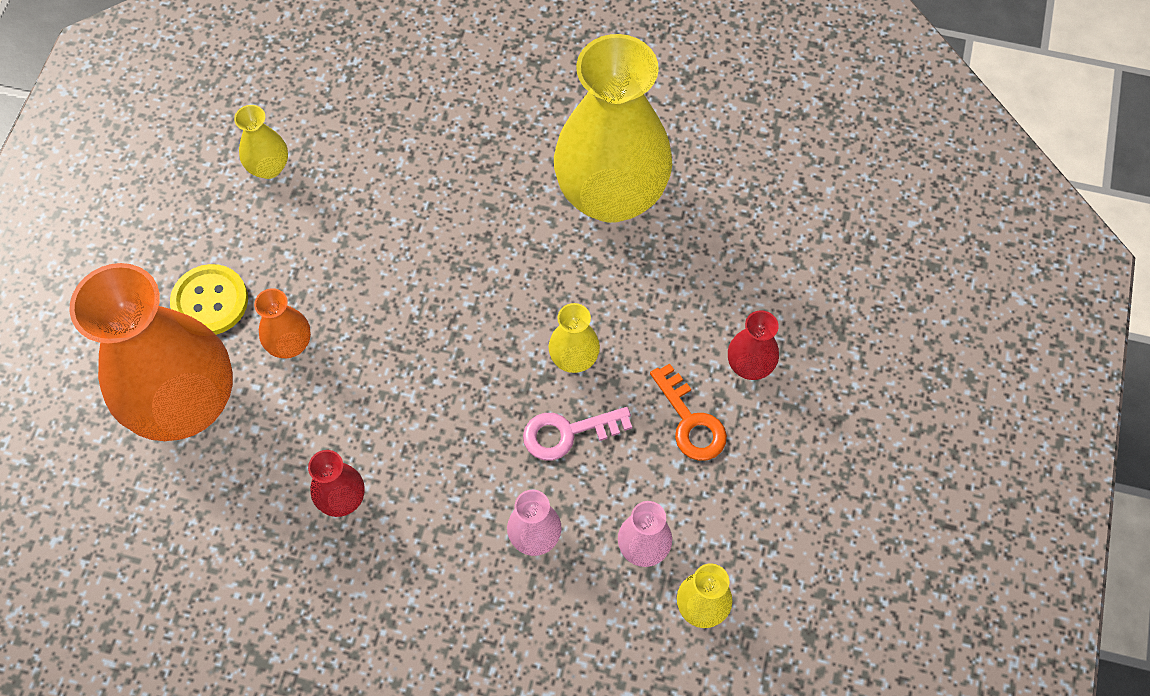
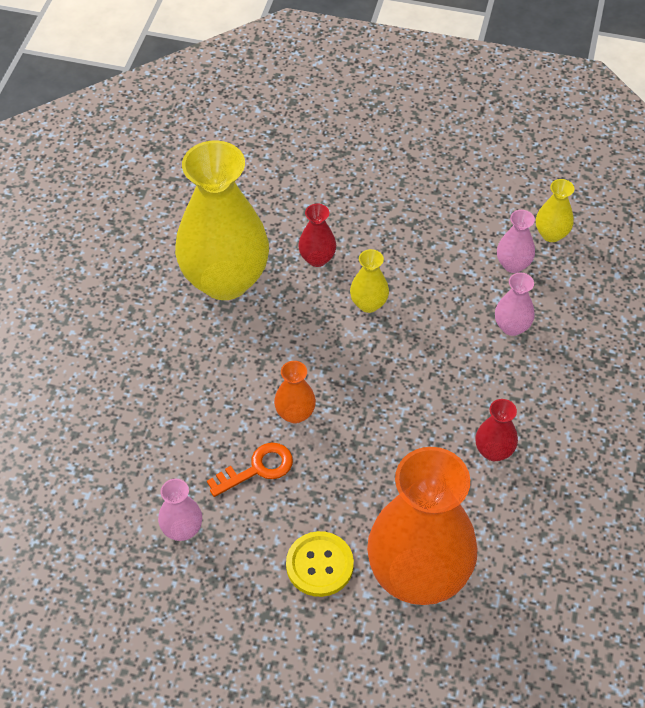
camera: 90 degrees left, 10 degrees down
yellow vase [234,105,288,179] -> pink vase [158,479,202,541]
orange vase [254,288,311,358] -> orange vase moved to [274,361,316,424]
pink key [523,407,632,461] -> none
orange key [650,363,727,461] -> orange key moved to [207,443,293,497]
red vase [728,310,779,380] -> red vase moved to [298,204,336,267]

